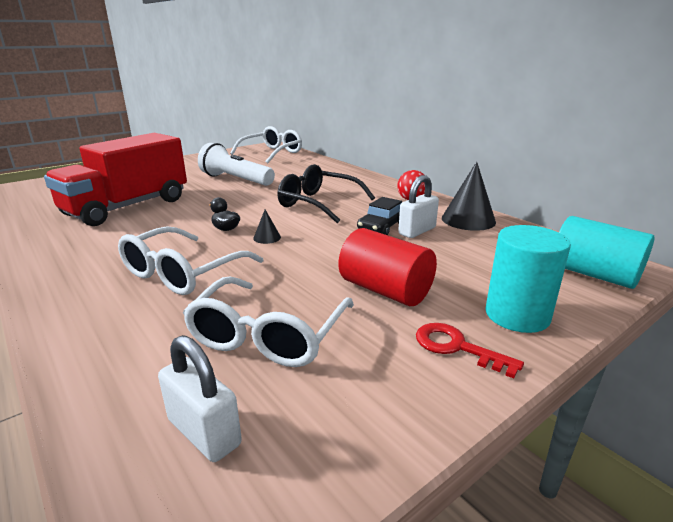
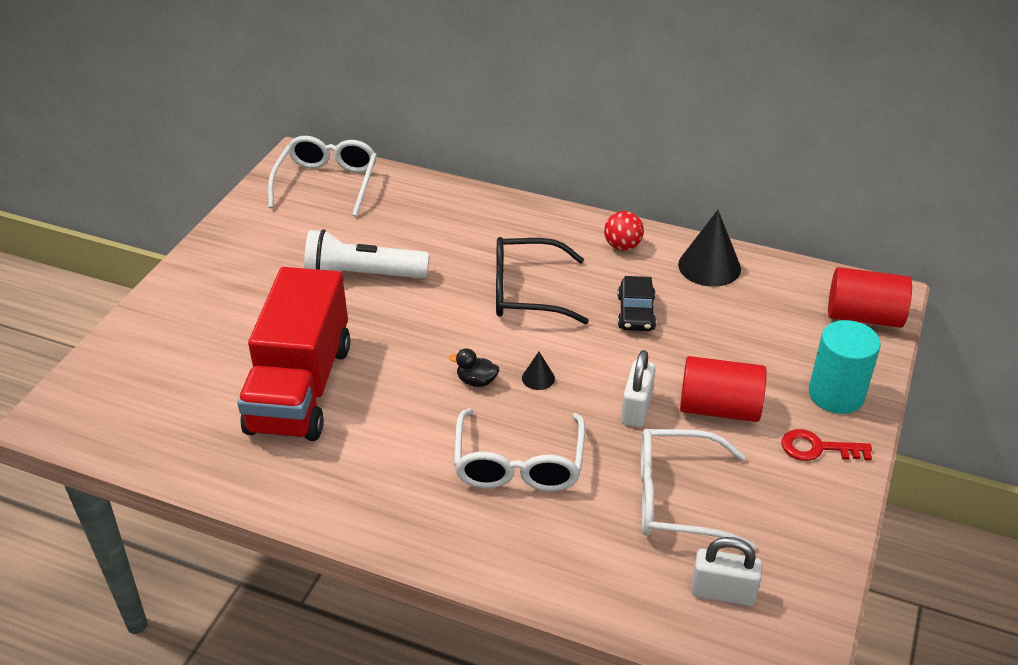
camera: 30 degrees left, 15 degrees up
white glasses [183,277,354,367] -> white glasses turned 105 degrees clockwise [640,429,756,550]
white padlock [398,175,439,238] -> white padlock moved to [621,350,656,428]
turquoise cylinder [559,216,655,289] -> red cylinder [828,267,912,328]

